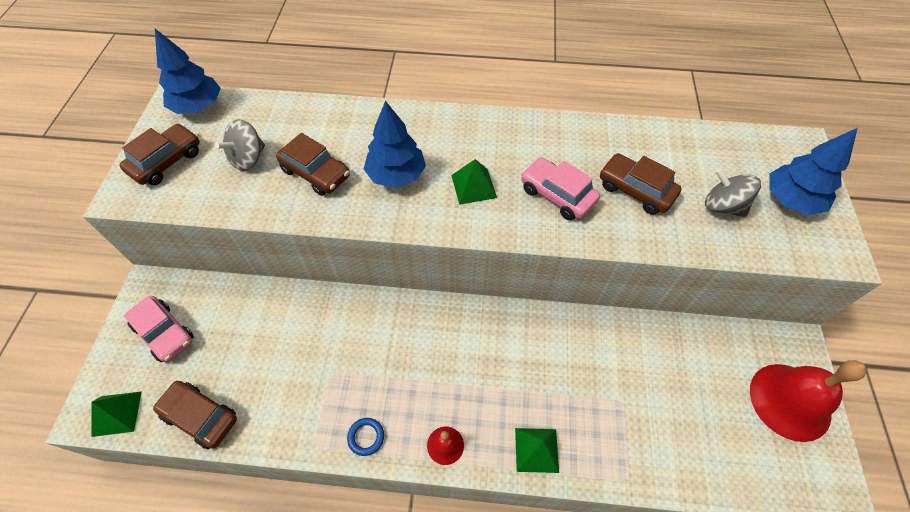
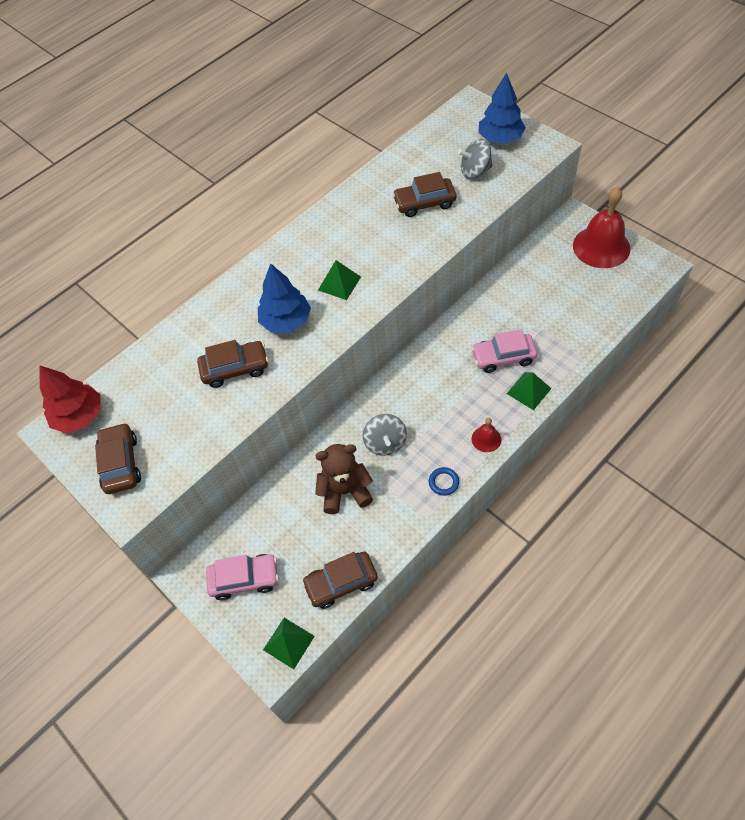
camera: 45 degrees left, 0 degrees up
blue tree [155,29,221,114] -> red tree [39,365,101,433]
grey spinning top [215,119,265,171] -> grey spinning top moved to [363,414,407,456]
pink car [521,157,600,220] -> pink car moved to [471,329,537,373]
none -> brown teddy bear [315,444,373,514]

